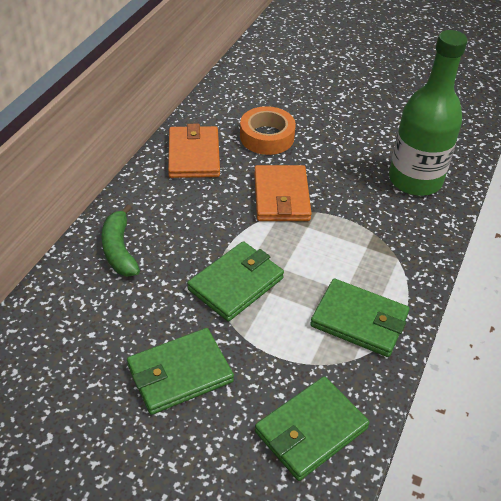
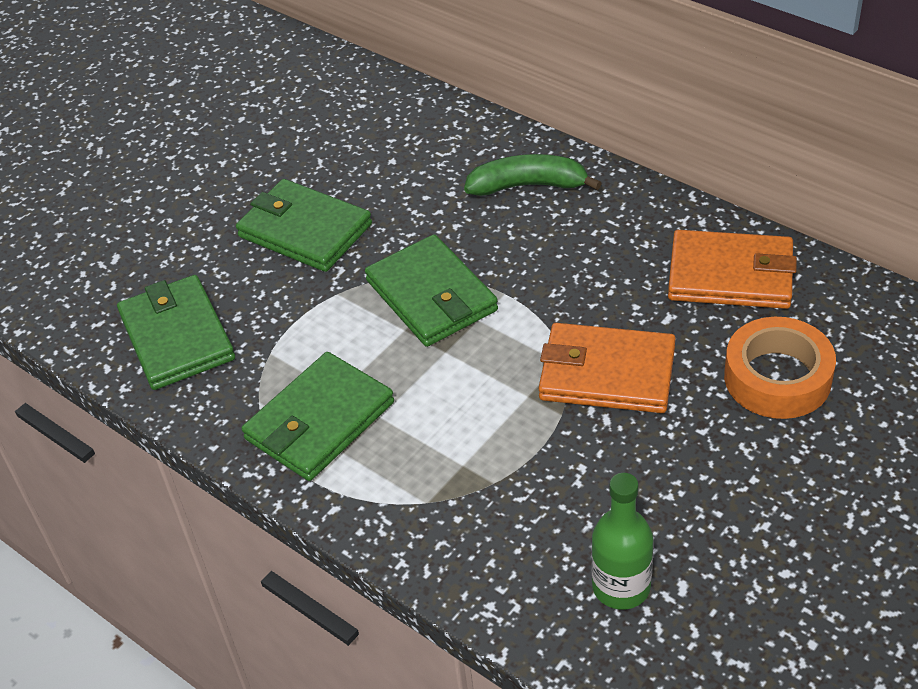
camera: 110 degrees right, 0 degrees up
green wallet [127,328,234,415] -> green wallet turned 45 degrees counterclockwise [236,179,372,272]
green bottle [389,30,468,196] -> green bottle [591,473,653,610], size x0.52

